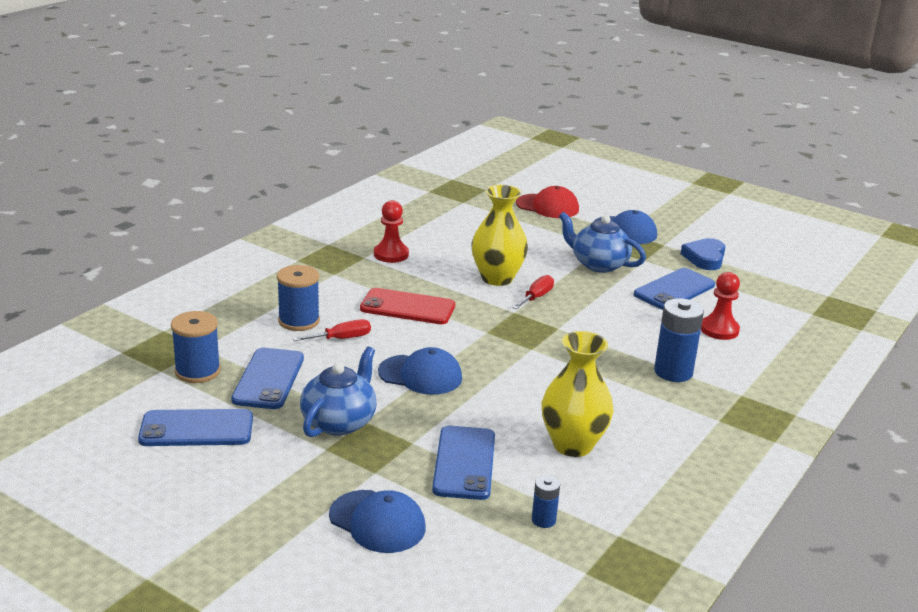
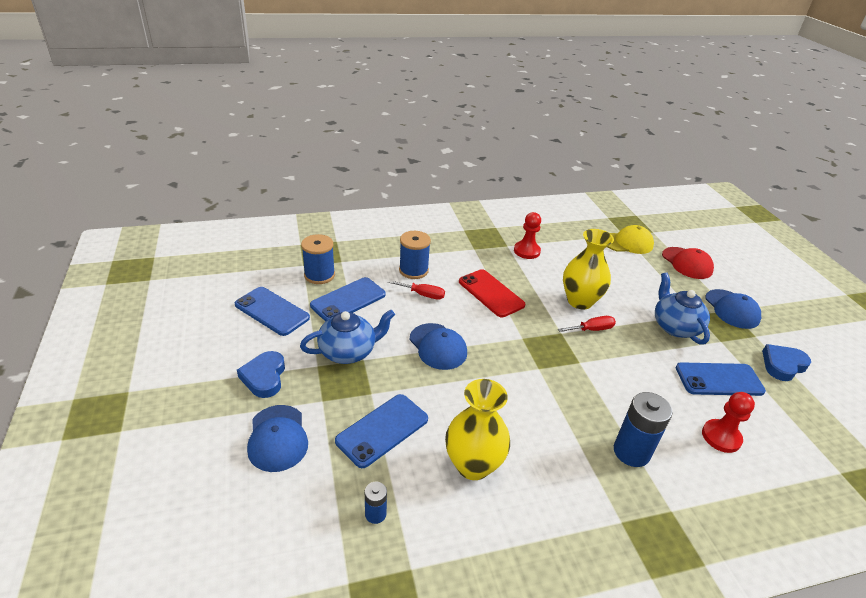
camera: 40 degrees right, 10 degrees up
none -> blue heart [237,351,285,398]
none -> yellow cap [607,225,654,254]

